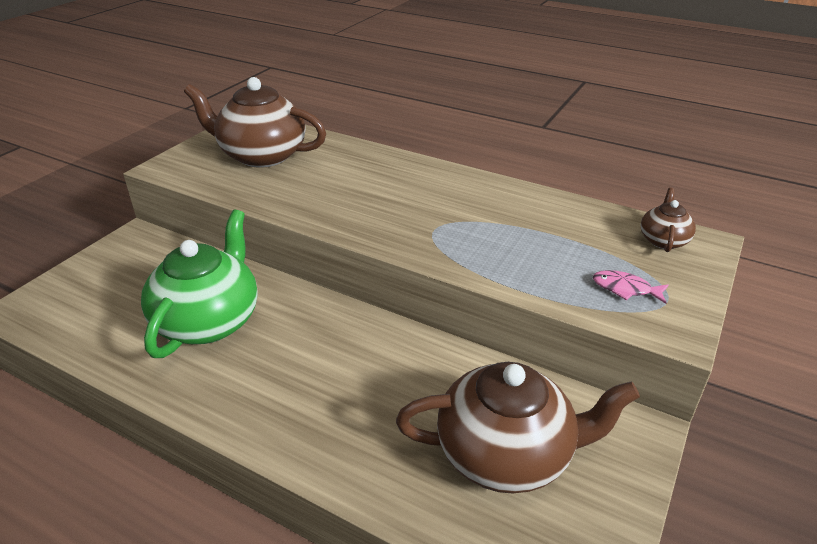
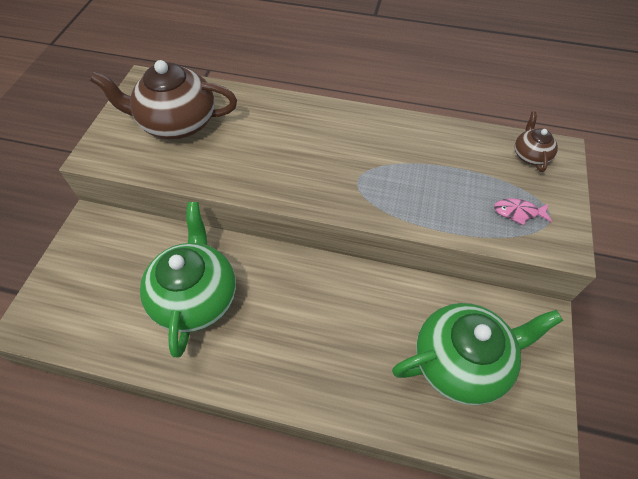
camera: 15 degrees left, 20 degrees up
brown teapot [396,362,640,494] -> green teapot [392,303,563,405]

